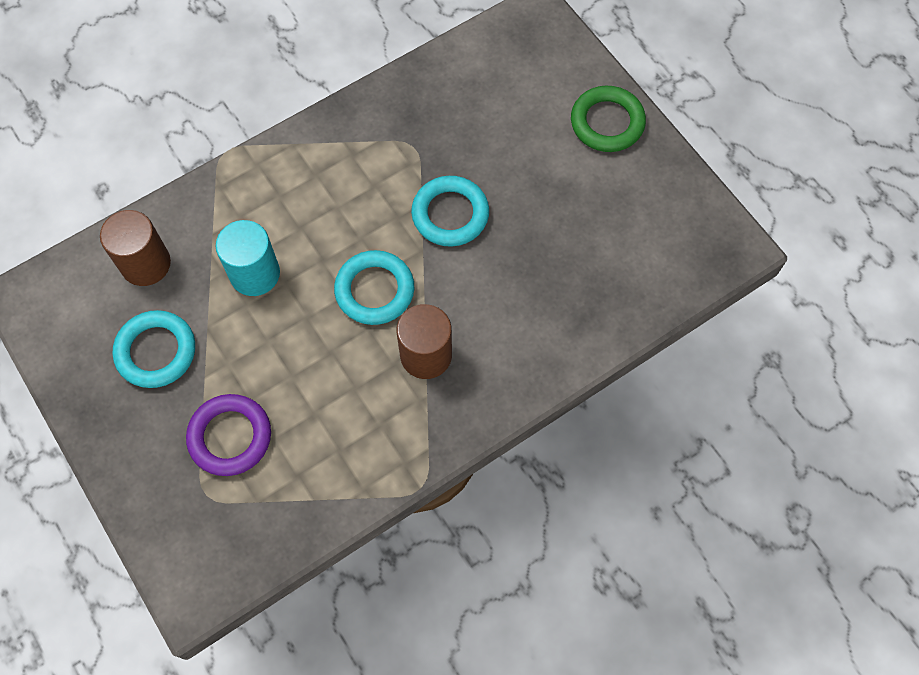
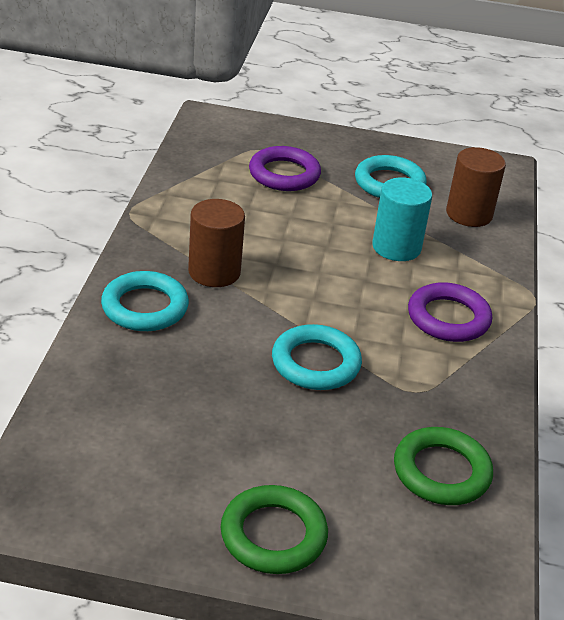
camera: 130 degrees right, 30 degrees down
turquoise ring [334,250,414,325] -> turquoise ring moved to [101,271,189,331]
none -> green ring [394,427,493,505]
none -> purple ring [408,282,492,342]

